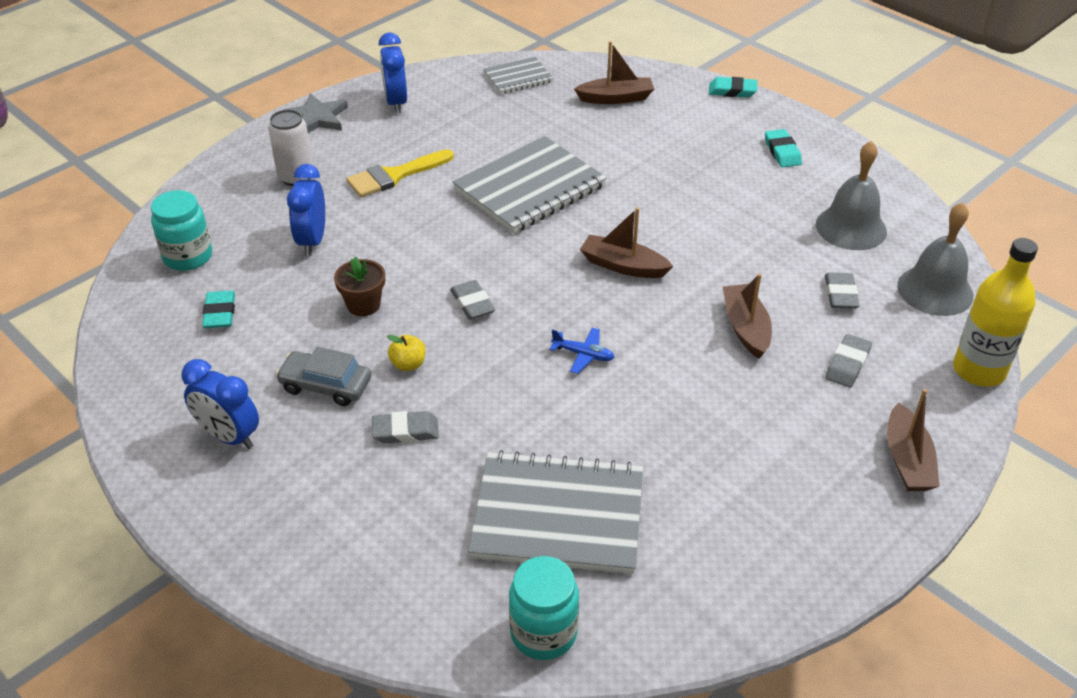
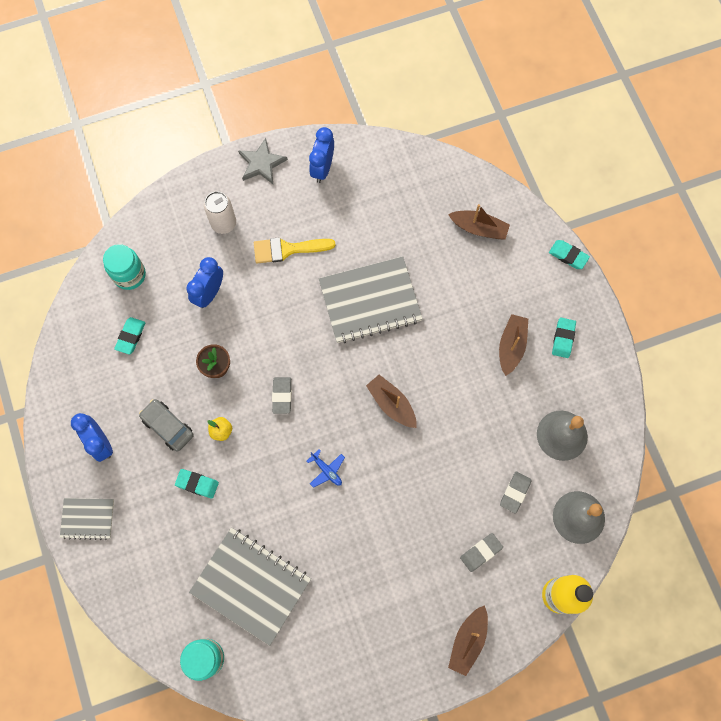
camera: 25 degrees right, 30 degrees up
grey eraser [372,411,439,443] -> turquoise eraser [175,469,219,499]
grey notebook [483,57,554,94] -> grey notebook moved to [60,498,114,540]
brown boat [723,273,772,359] -> brown boat moved to [499,314,528,376]

